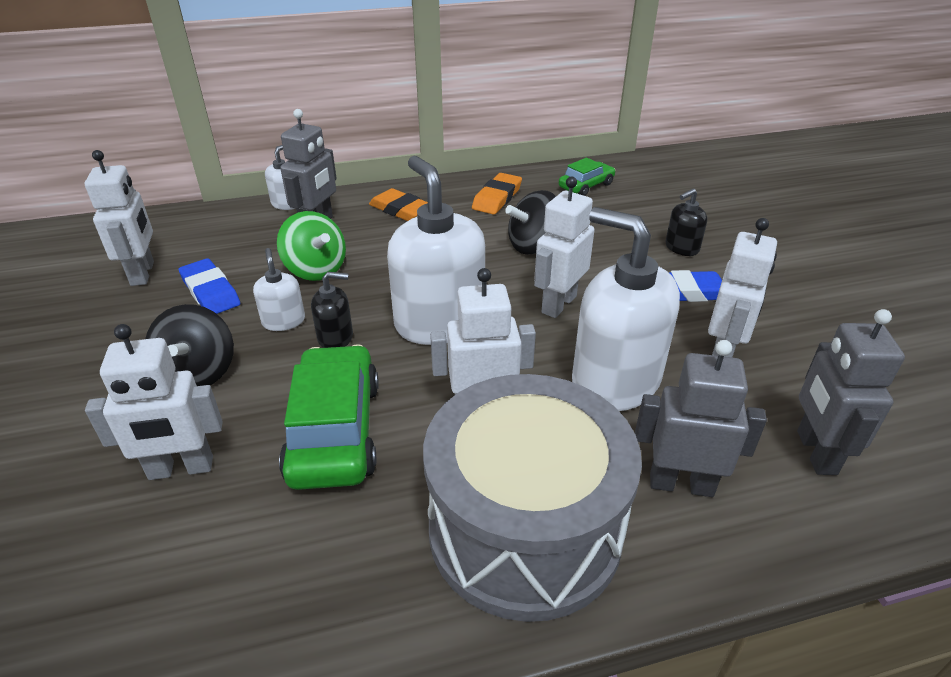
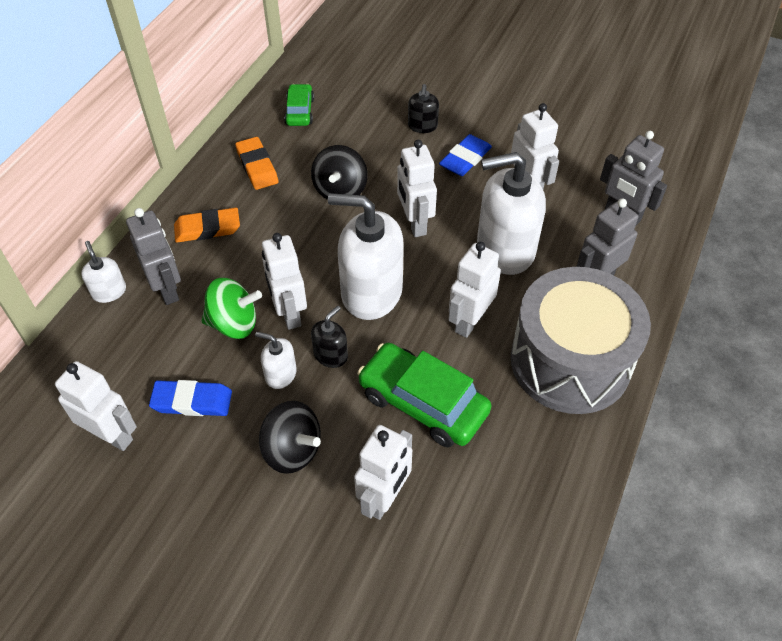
camera: 50 degrees left, 15 degrees up
none -> white robot [262,233,307,330]

